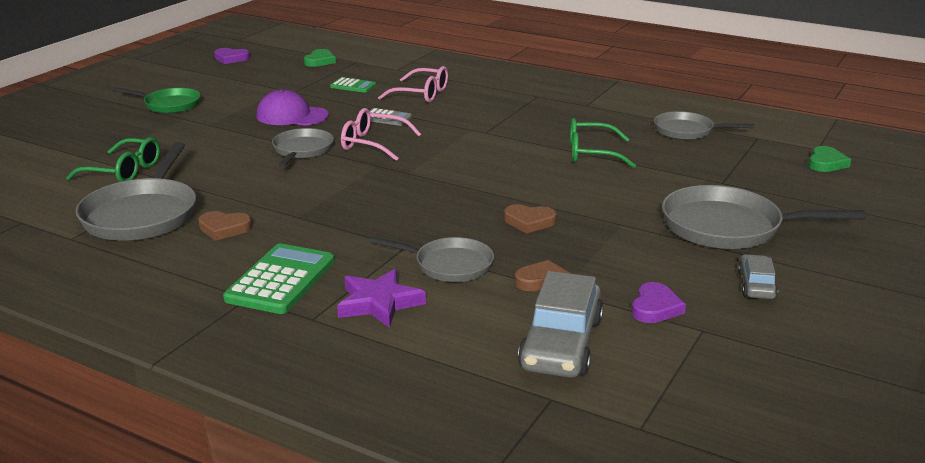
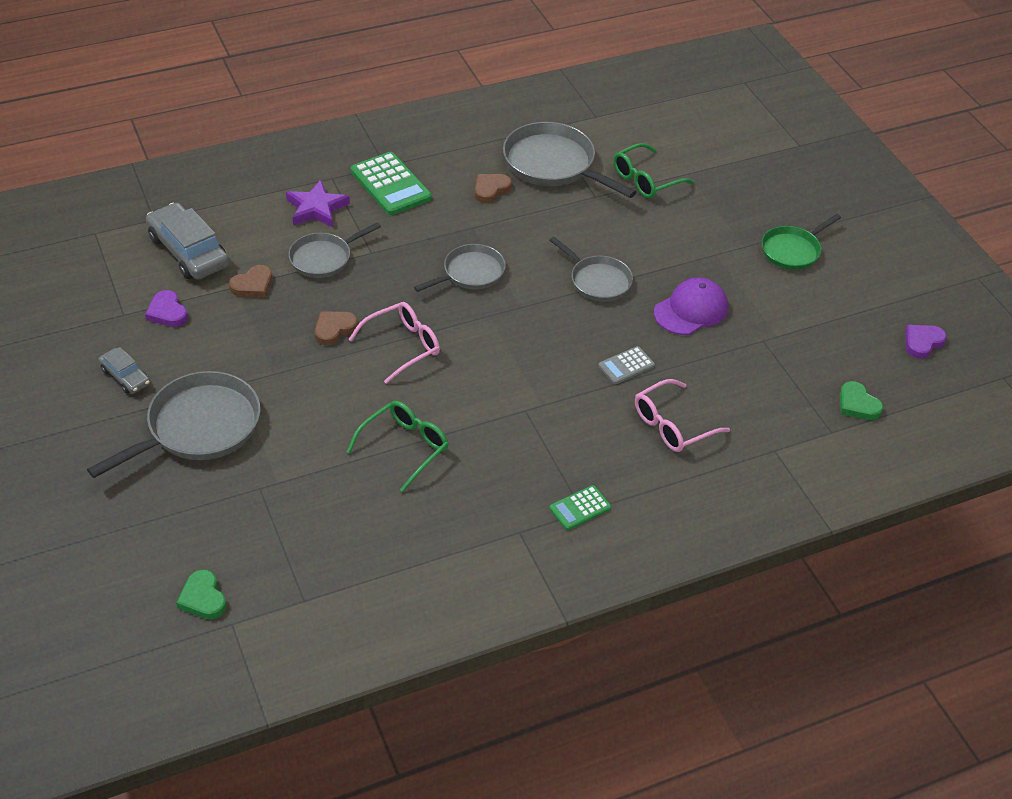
camera: 125 degrees right, 20 degrees up
green calculator [330,77,376,93] -> green calculator moved to [549,485,611,530]
pink glasses [341,108,421,161] -> pink glasses moved to [348,302,440,384]
grey pan [654,111,754,140] -> grey pan moved to [414,244,506,292]

